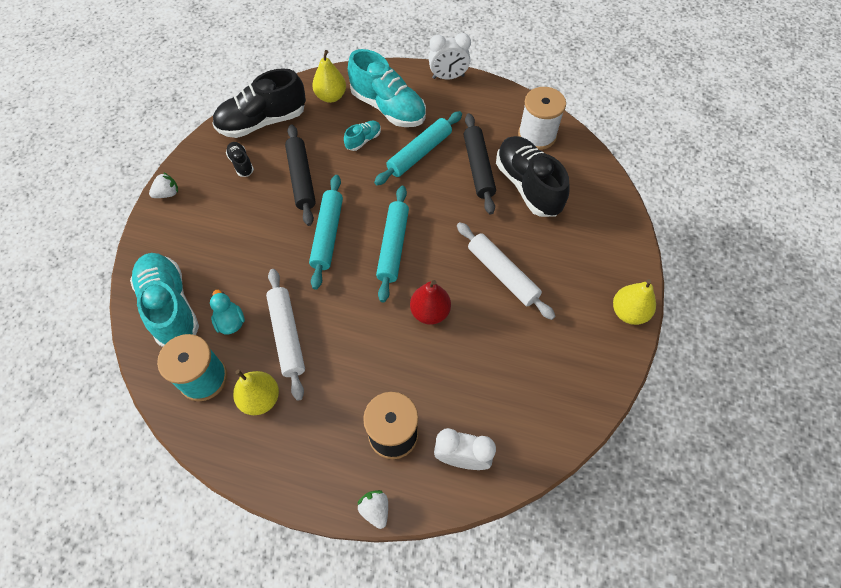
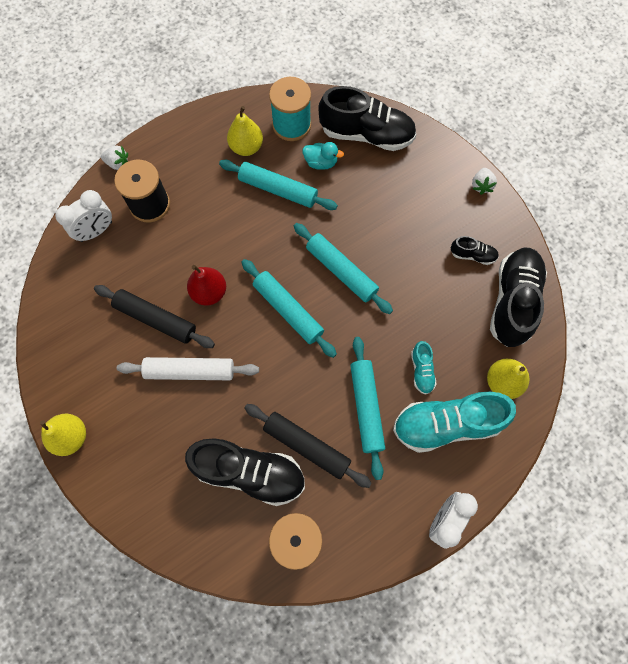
camera: 130 degrees right, 10 degrees up
turquoise shoe [130,253,199,347] -> black shoe [318,86,416,151]
white rolling pin [266,269,305,401] -> turquoise rolling pin [219,160,338,210]
black rolling pin [285,124,316,226] -> black rolling pin moved to [94,285,215,348]

